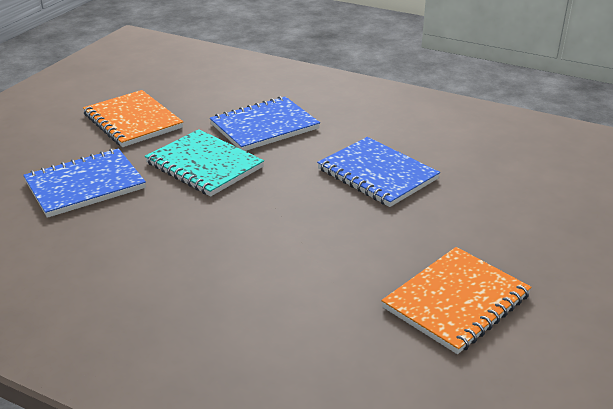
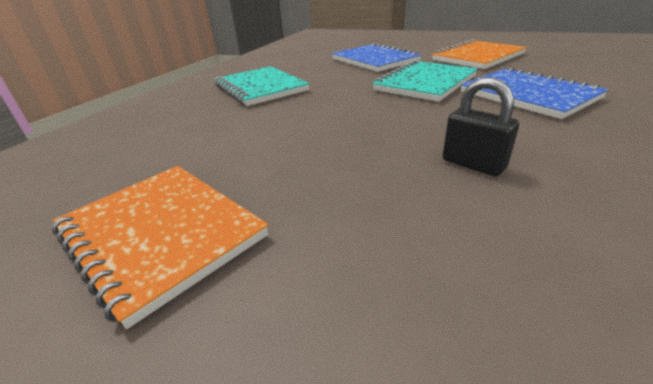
camera: 90 degrees right, 0 degrees up
blue notebook [317,137,440,207] -> black padlock [443,77,519,176]
none -> turquoise notebook [215,66,310,106]

